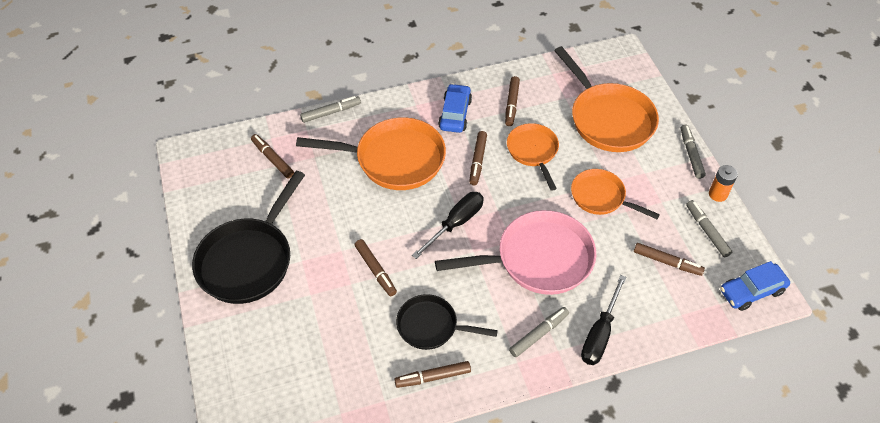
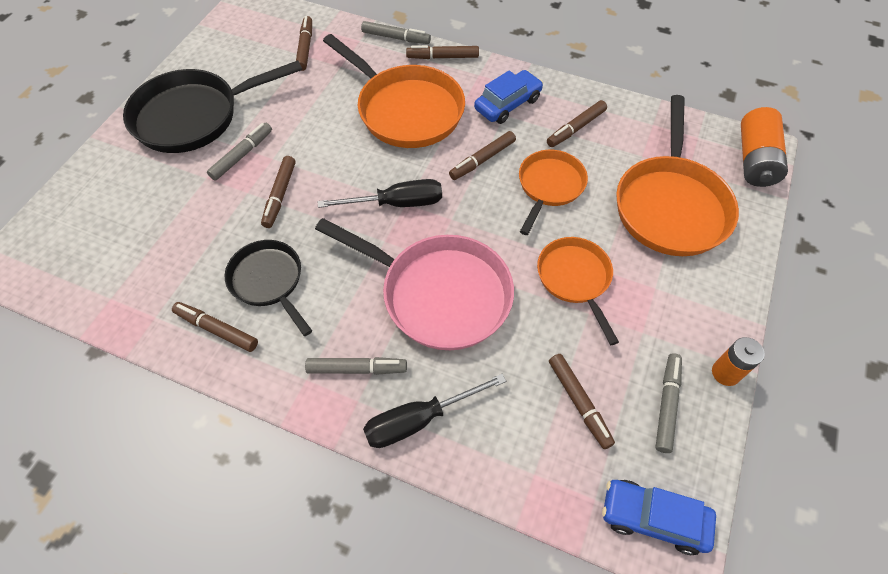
camera: 40 degrees right, 5 degrees up
grey marker [681,124,706,179] -> grey marker moved to [207,123,272,181]
none -> brown marker [406,45,479,59]
none -> orange battery [741,107,788,187]

